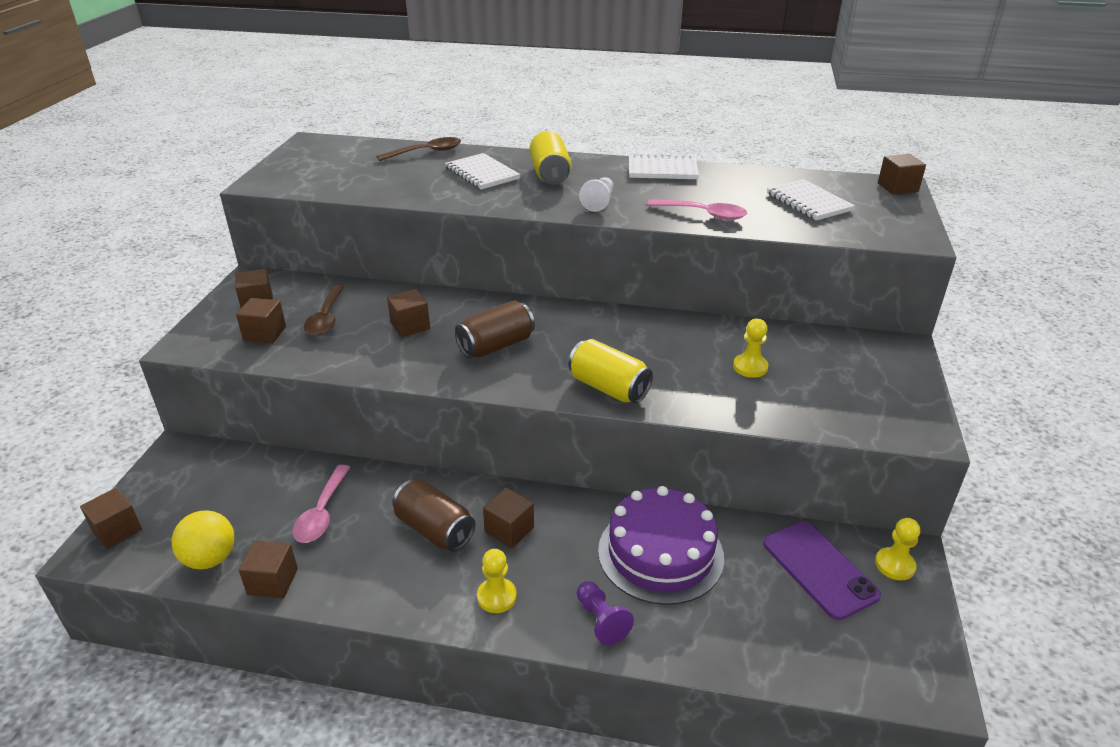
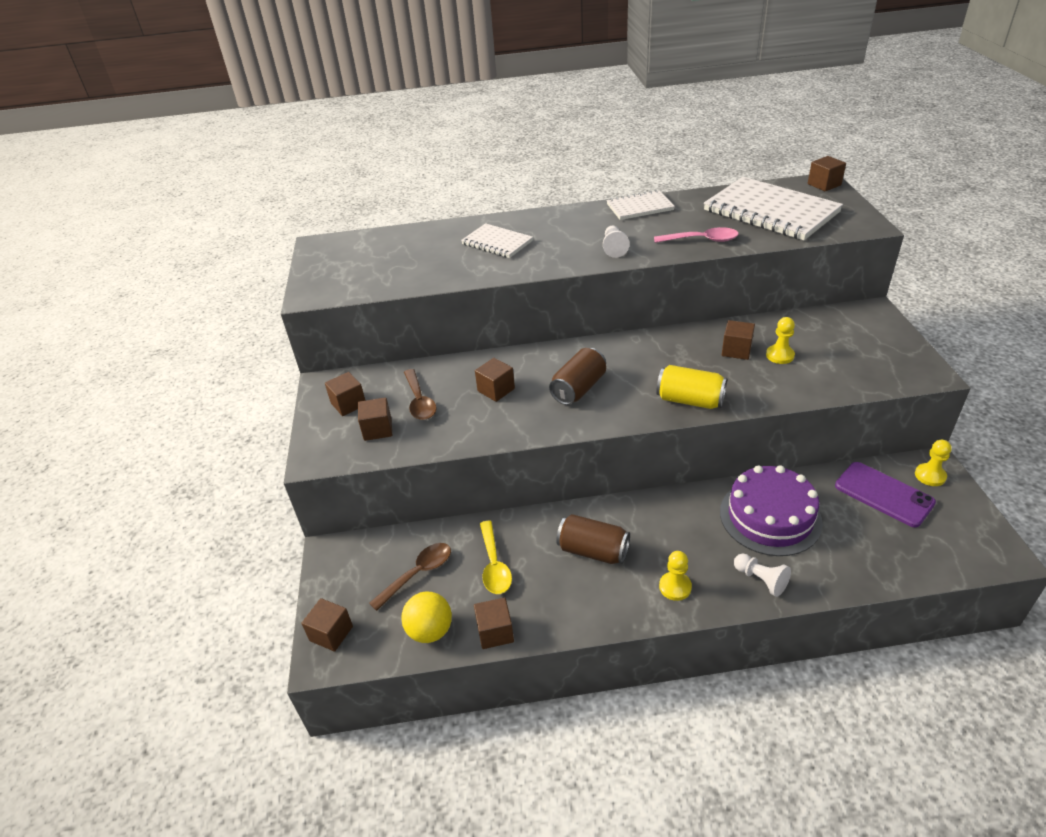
camera: 15 degrees left, 5 degrees up
pink spoon [293,465,351,543] -> yellow spoon [480,521,512,594]
brown spoon [377,137,461,161] -> brown spoon moved to [369,543,451,611]
brown cube [483,488,534,548] -> brown cube moved to [722,320,755,360]
yellow can [530,131,571,185] -> none
purple pawn [577,581,634,645] -> white pawn [734,553,791,597]
white notebook [767,179,855,221] -> white notebook [704,177,843,240], size x1.87

